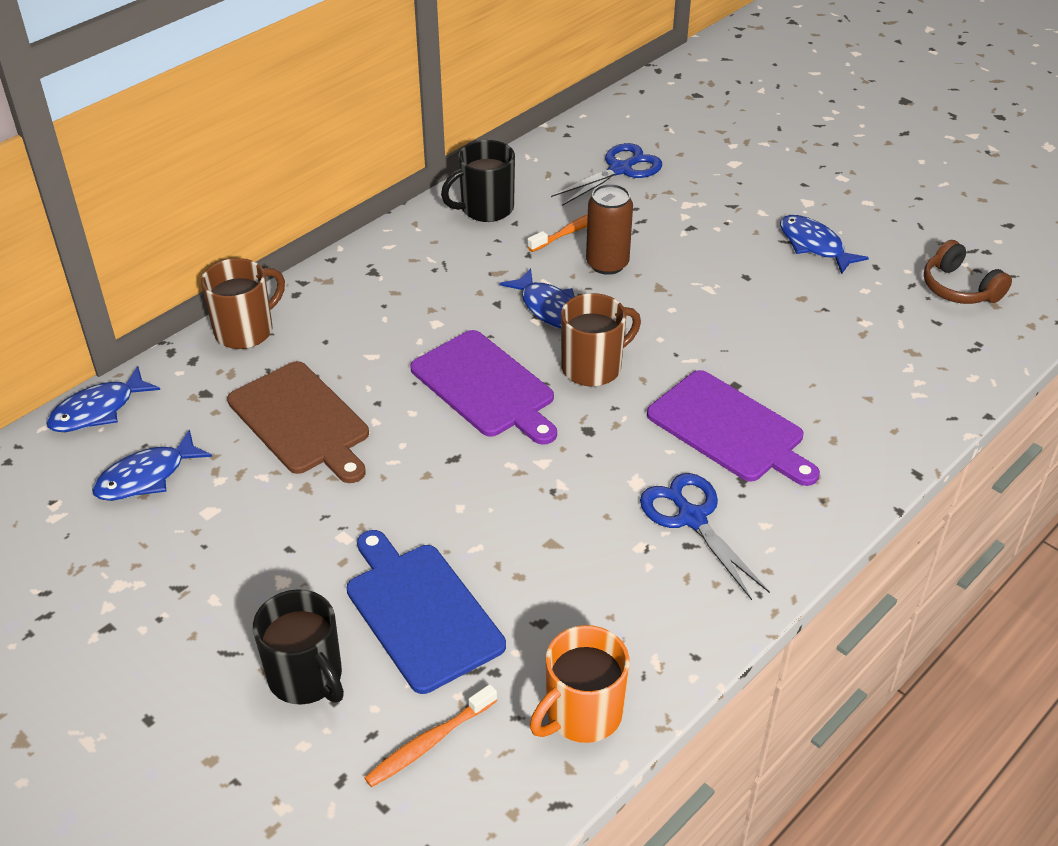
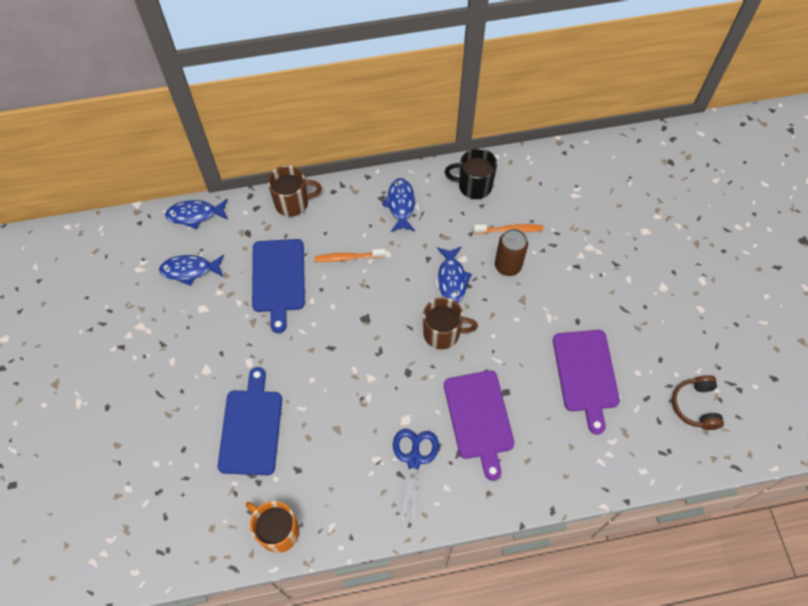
camera: 35 degrees right, 20 degrees up
brown cutting board [227,361,369,483] -> blue cutting board [252,239,305,333]
black mug [253,589,344,705] -> none
orange toothbrush [364,684,497,787] -> orange toothbrush moved to [314,249,385,262]
purple cutting board [410,330,557,445] -> purple cutting board moved to [553,330,620,435]
orange mug [530,625,630,743] -> orange mug turned 45 degrees clockwise [246,501,299,553]
blue scissors [551,143,662,206] -> none
blue fish [780,215,869,274] -> blue fish moved to [382,178,415,232]

